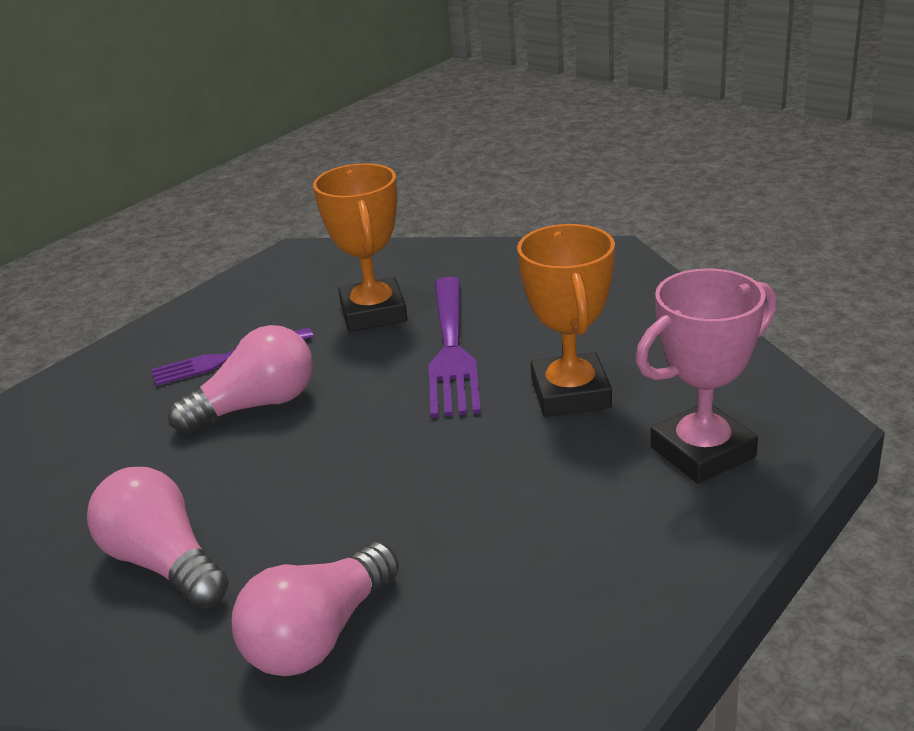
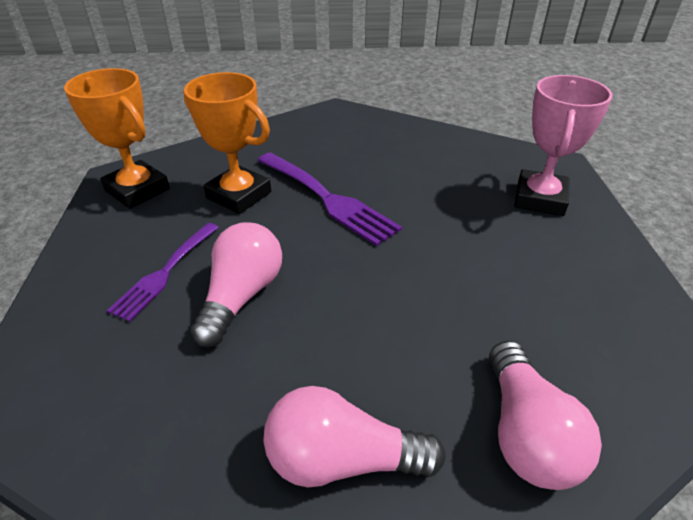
camera: 45 degrees left, 10 degrees up
orange trophy [517,224,615,417] -> orange trophy moved to [64,68,170,209]

